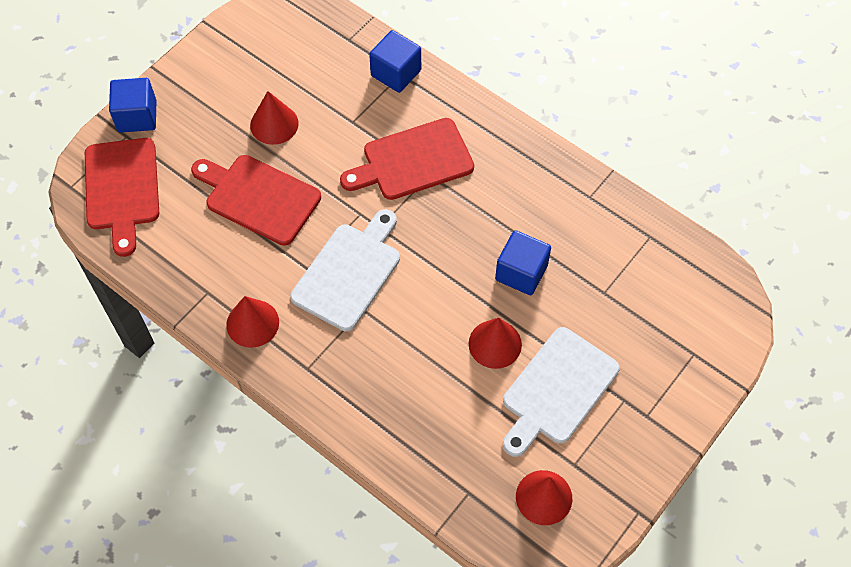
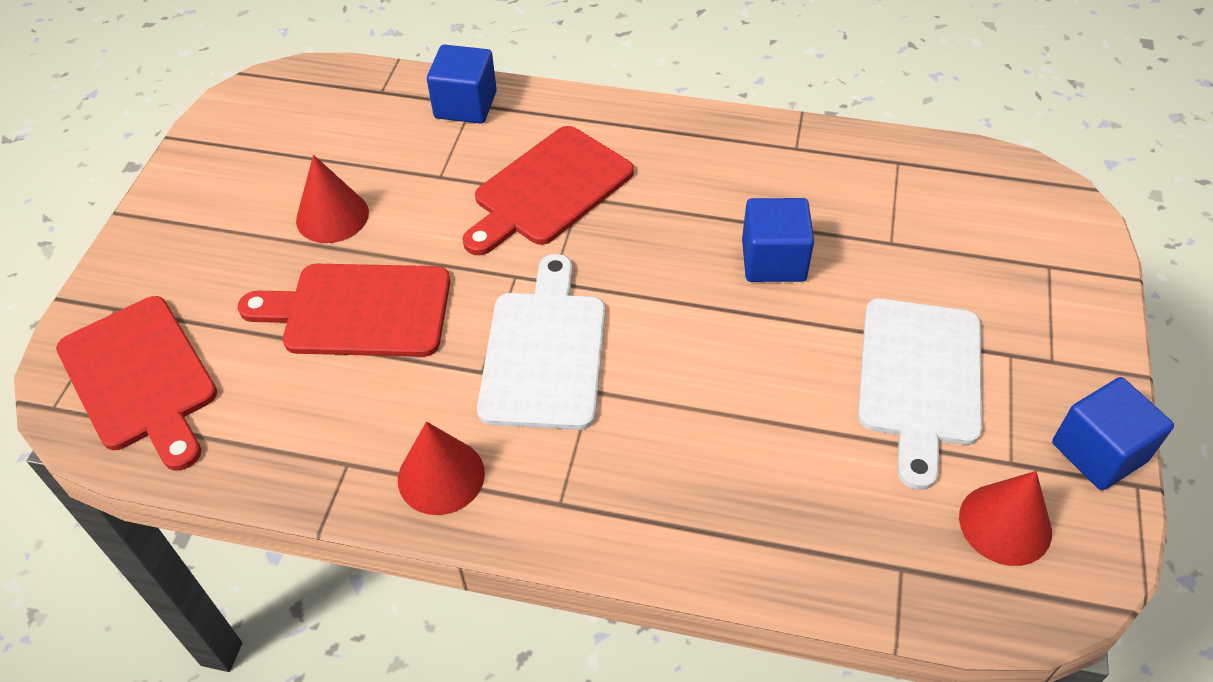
camera: 25 degrees left, 10 degrees down
blue cube [109,78,156,133] -> blue cube moved to [1052,377,1174,490]
red cone [469,317,522,369] -> none

